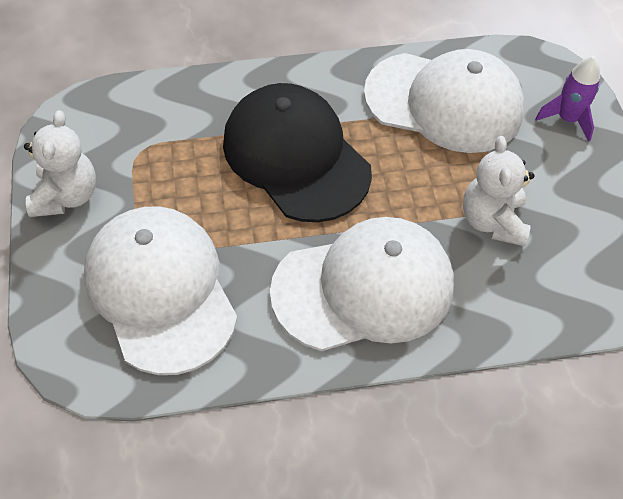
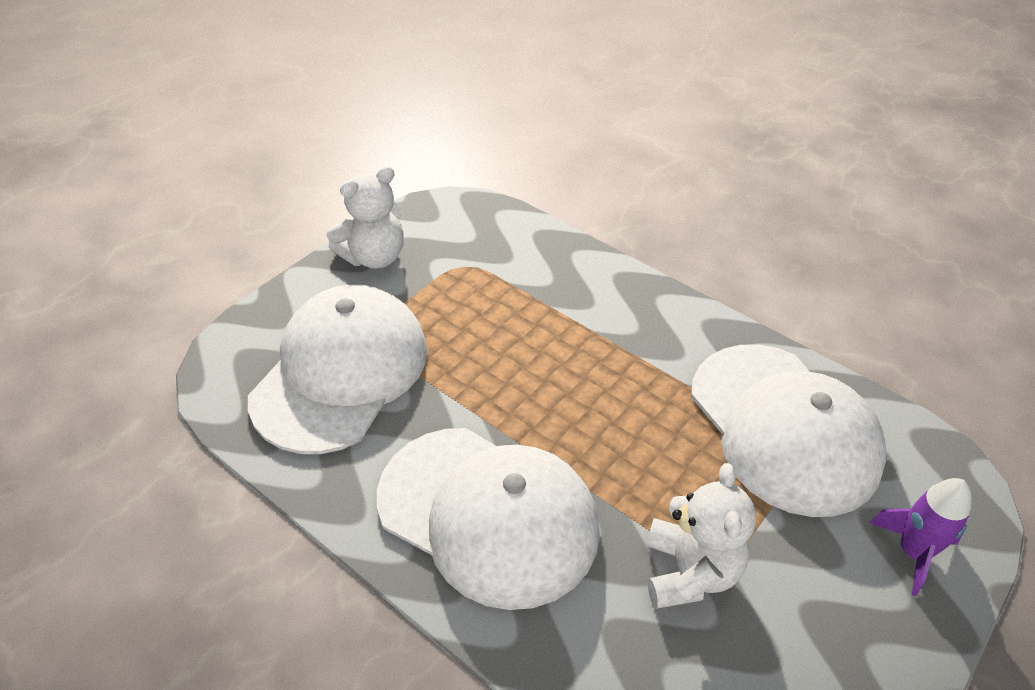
camera: 50 degrees right, 10 degrees down
black cap [223,83,372,222] -> none
white teddy bear [463,136,534,246] -> white teddy bear turned 135 degrees clockwise [646,463,756,609]

